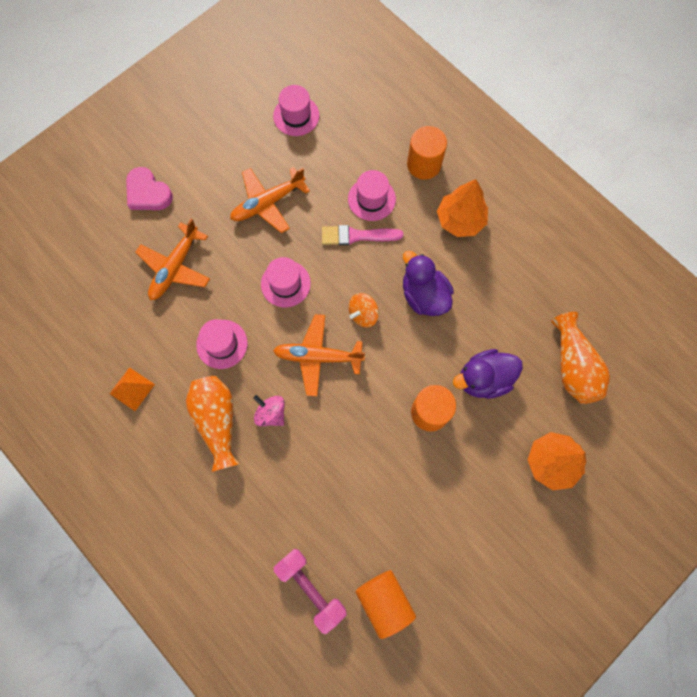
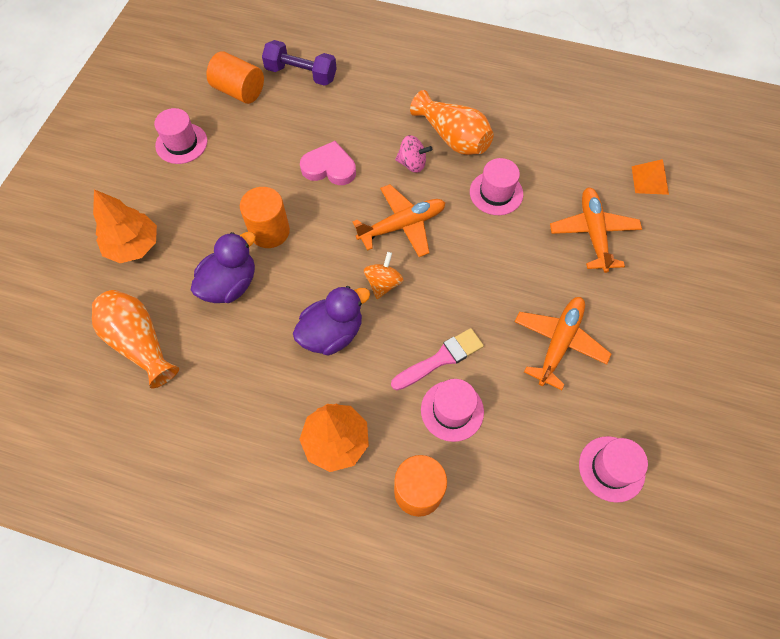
camera: 150 degrees right, 10 degrees down
orange pyramid [110,367,155,411] -> orange pyramid moved to [632,159,669,195]
pink heart [126,167,173,210] -> pink heart moved to [300,141,356,185]
pink hat [261,257,311,308] -> pink hat moved to [154,108,207,164]
pink dumbbell [274,549,346,634] -> purple dumbbell [262,40,337,86]
purple duck [403,251,454,316] -> purple duck turned 60 degrees counterclockwise [293,286,370,356]

